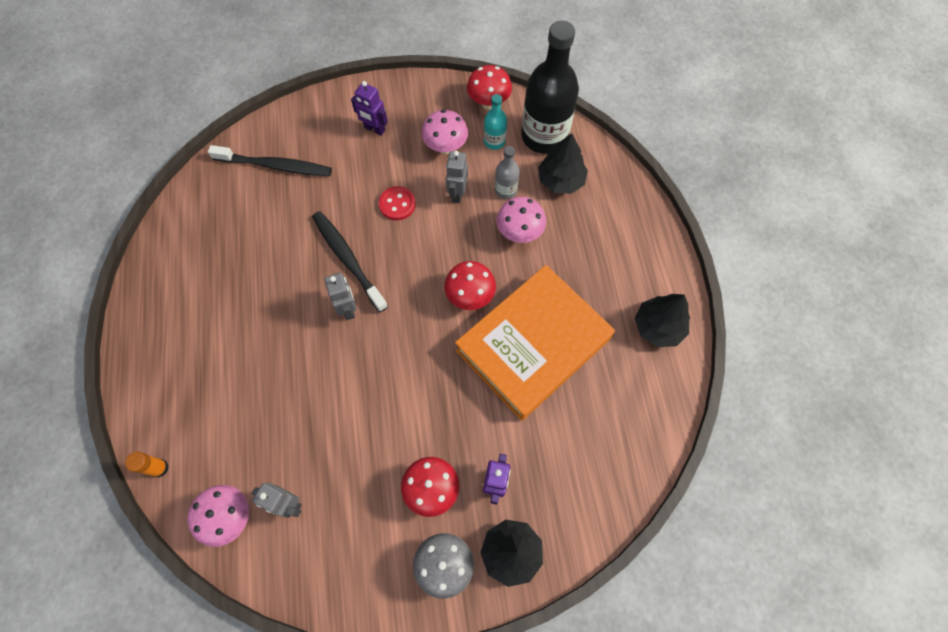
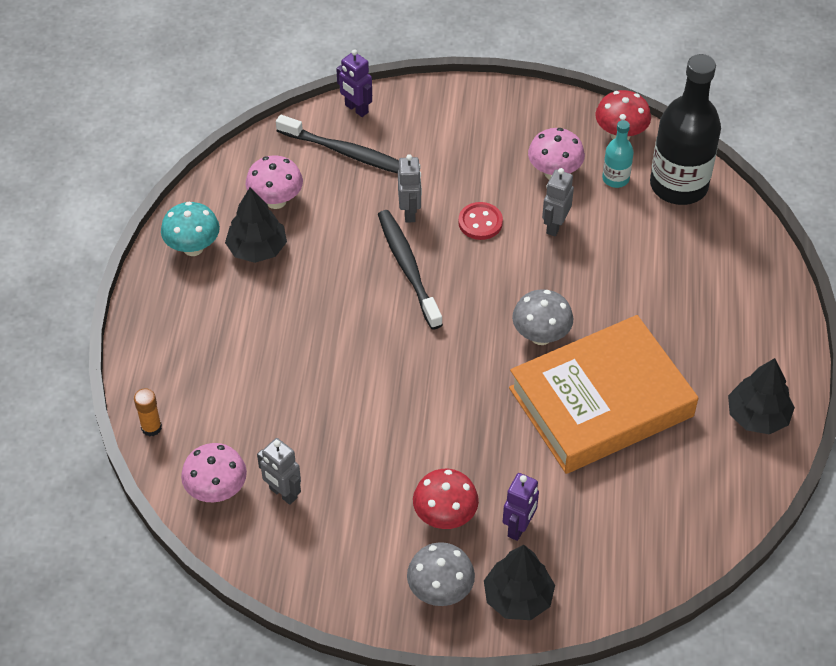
camera: 15 degrees right, 15 degrees down
grey robot [324,273,356,320] -> grey robot moved to [398,154,422,223]
purple robot [351,81,388,136] -> purple robot moved to [336,49,372,117]
red mushroom [444,261,496,310] -> grey mushroom [512,289,573,345]
grey bottle [495,146,520,199] -> none
pink mushroom [497,197,546,243] -> pink mushroom moved to [246,156,303,209]
black tree [538,133,588,194] -> black tree moved to [225,187,287,263]
none -> turquoise mushroom [161,202,220,256]

